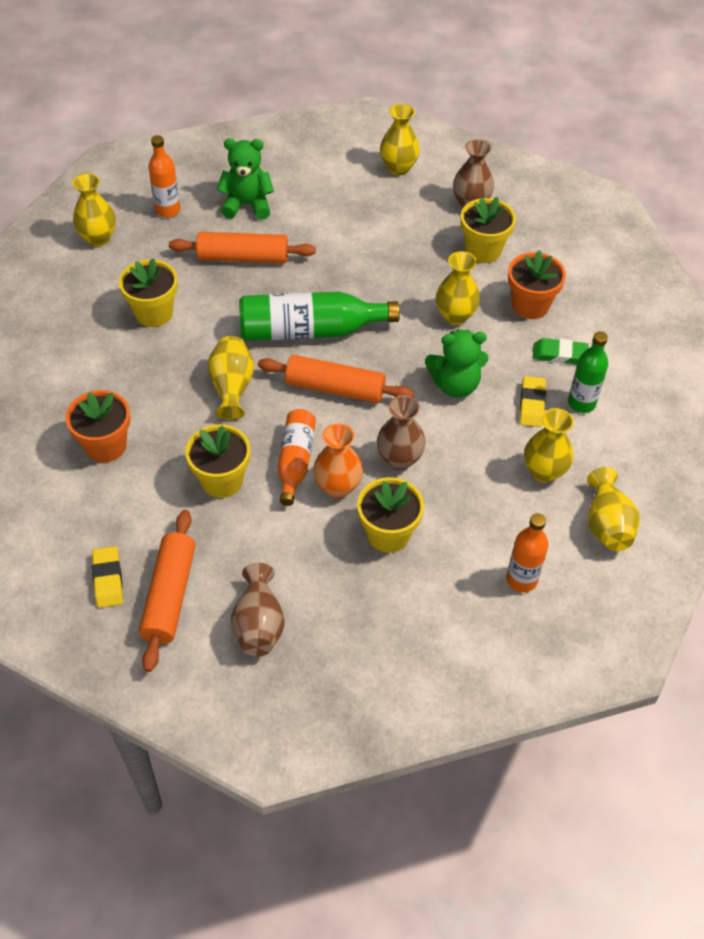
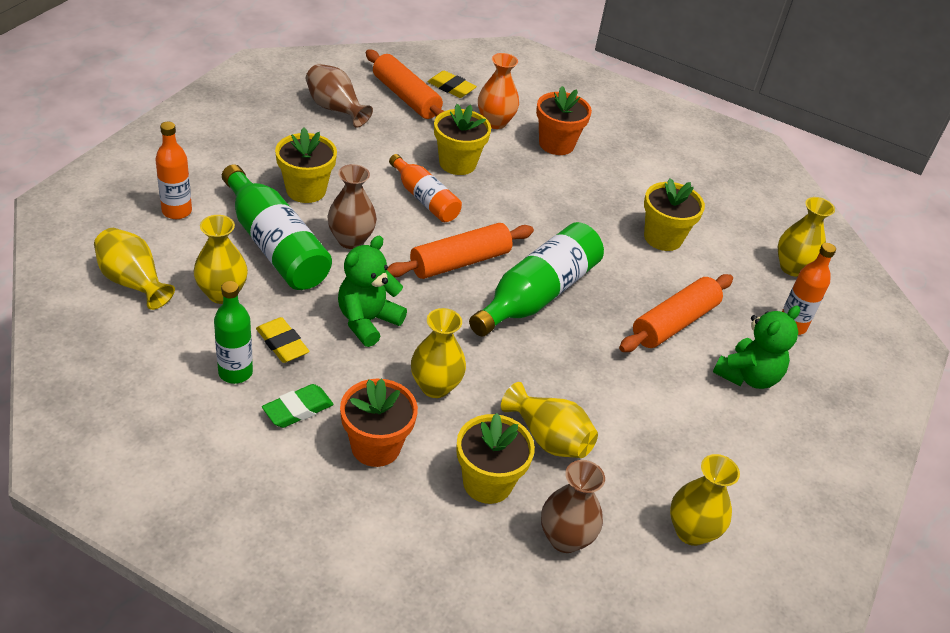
camera: 130 degrees right, 10 degrees down
yellow vase [208,336,254,420] -> yellow vase moved to [501,382,598,458]
orange vase [313,423,363,498] -> orange vase moved to [478,53,519,129]
none -> green bottle [222,164,332,290]

